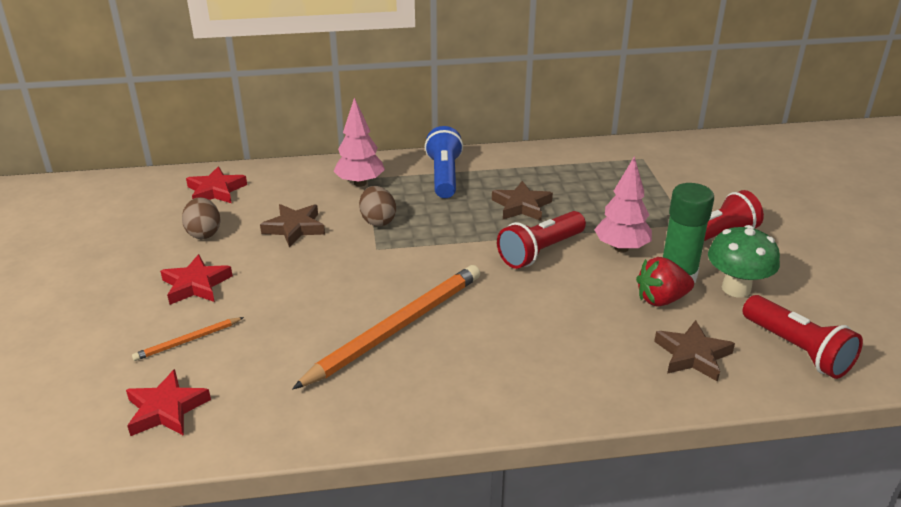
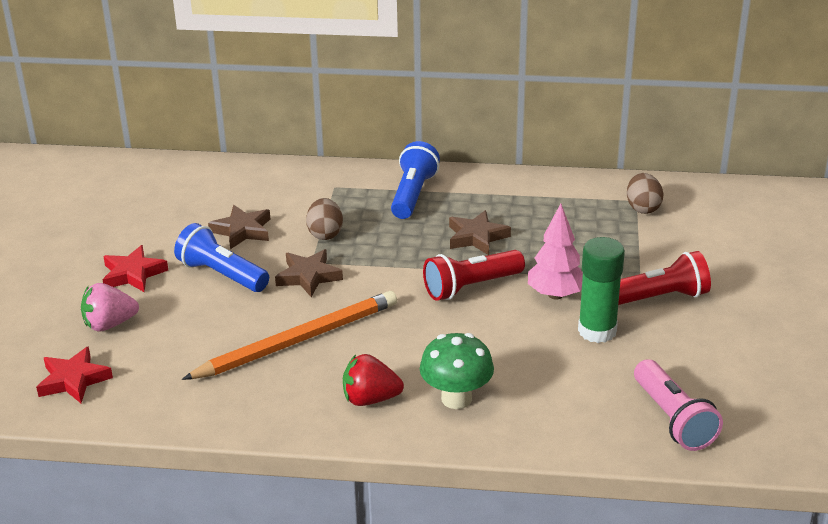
camera: 15 degrees right, 0 degrees up
orange pencil [132,317,244,361] -> pink strawberry [81,283,139,331]
brown egg [182,197,221,239] -> brown egg moved to [627,173,664,214]
red star [186,166,247,203] -> none
pink tree [333,97,385,187] -> none
red strawberry [636,257,694,307] -> red strawberry moved to [343,354,404,406]
brown star [654,320,735,382] -> brown star moved to [275,249,343,297]
green mushroom [708,225,780,298] -> green mushroom moved to [420,333,494,409]
red flashlight [743,295,863,379] -> pink flashlight [634,359,723,451]
none -> blue flashlight [174,223,269,292]

